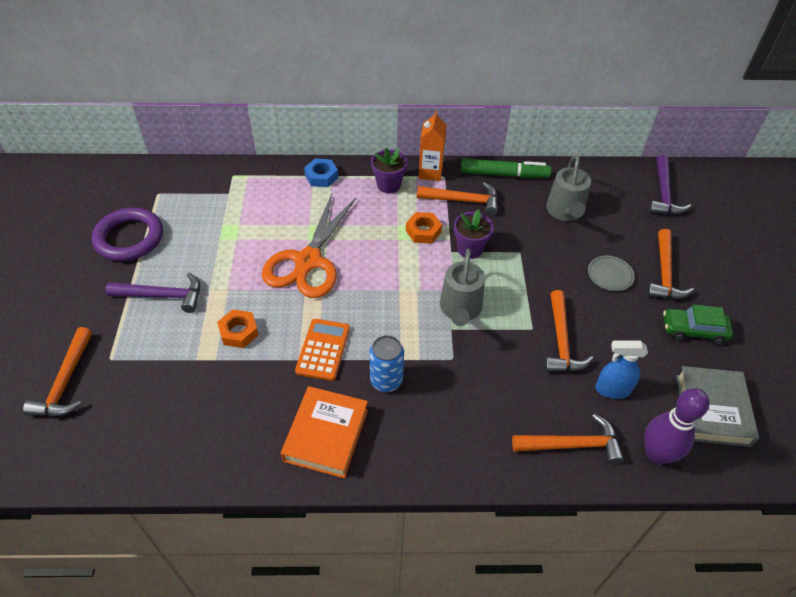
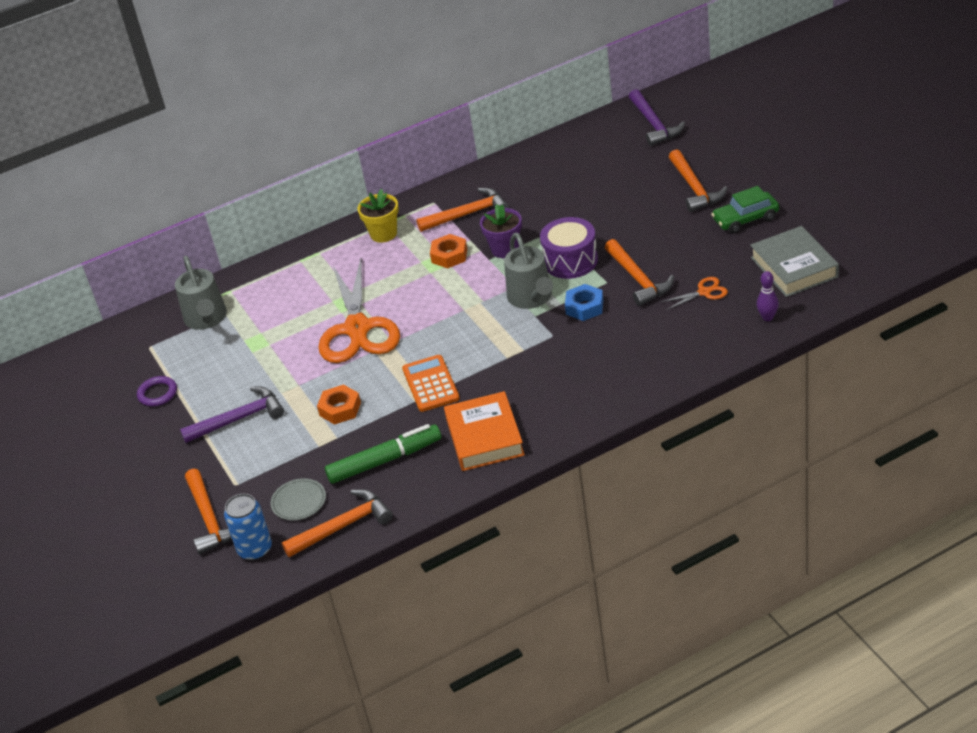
camera: 20 degrees left, 10 degrees down
purple ring [92,208,163,261] -> purple ring [137,376,177,406], size x0.52
blue nut [304,159,338,187] -> blue nut moved to [565,284,603,321]
blue can [369,335,404,392] -> blue can moved to [224,494,272,560]
purple flower pot [371,148,407,193] -> yellow flower pot [358,189,399,243]
orange carton [419,111,447,181] -> none
green marker [460,158,551,178] -> green marker moved to [325,424,441,484]
orange hammer [512,414,624,465] -> orange hammer moved to [282,489,393,557]
grey watering can [546,155,591,221] -> grey watering can moved to [175,256,227,330]
grey plate [588,256,635,291] -> grey plate moved to [271,478,326,520]
blue spray bottle [595,340,648,399] -> orange scissors [661,277,728,310]
purple bowling pin [644,388,709,464] -> purple bowling pin [757,271,779,321], size x0.52
none -> purple drum [540,217,598,279]

